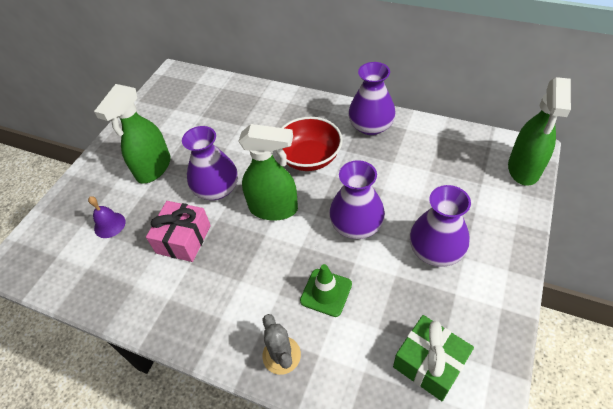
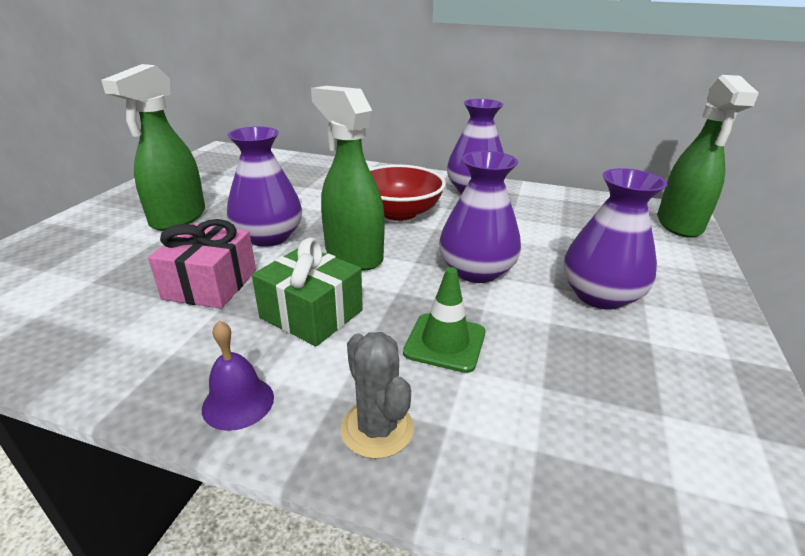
camera: 10 degrees left, 20 degrees down
purple bell [88,196,126,238] -> purple bell moved to [202,321,274,431]
green spray bottle [238,124,298,221] -> green spray bottle turned 135 degrees counterclockwise [311,86,385,271]
green gift [393,315,474,401] -> green gift moved to [252,237,363,346]

